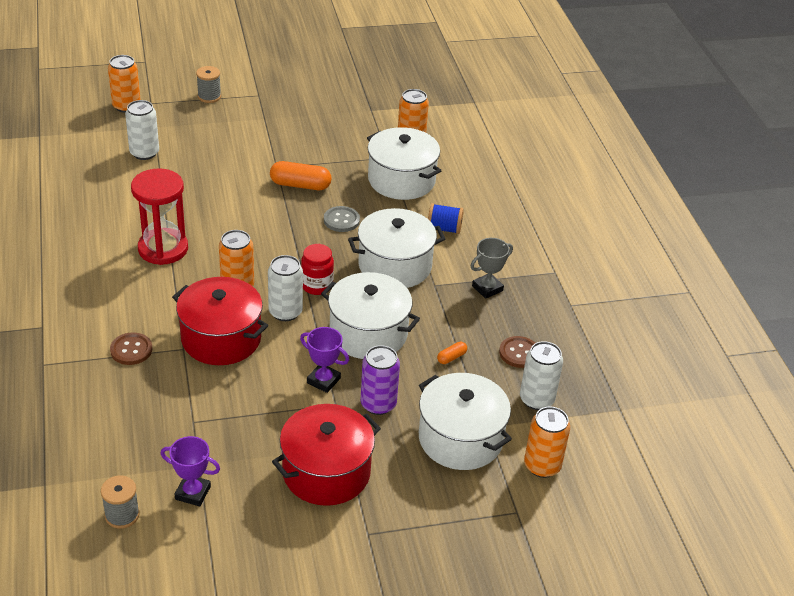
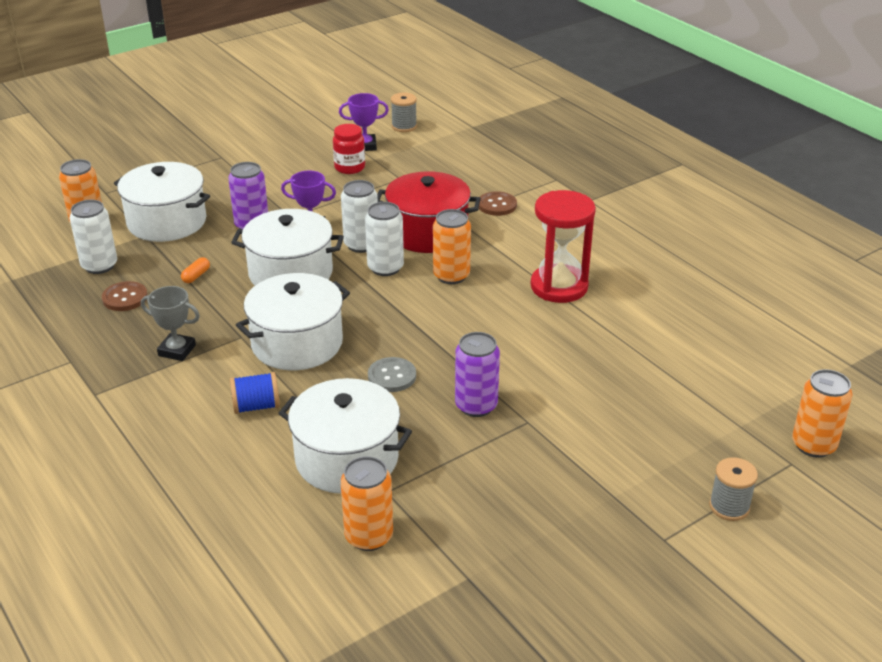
camera: 160 degrees right, 5 degrees down
white can [125,100,159,160] -> white can moved to [341,180,378,253]
orange capsule [270,161,332,190] -> purple can [455,332,500,417]
red pot [272,404,381,506] -> none
red jar [301,244,334,295] -> red jar moved to [333,124,365,174]
grey trophy [471,238,513,299] -> grey trophy turned 75 degrees clockwise [141,286,200,361]

